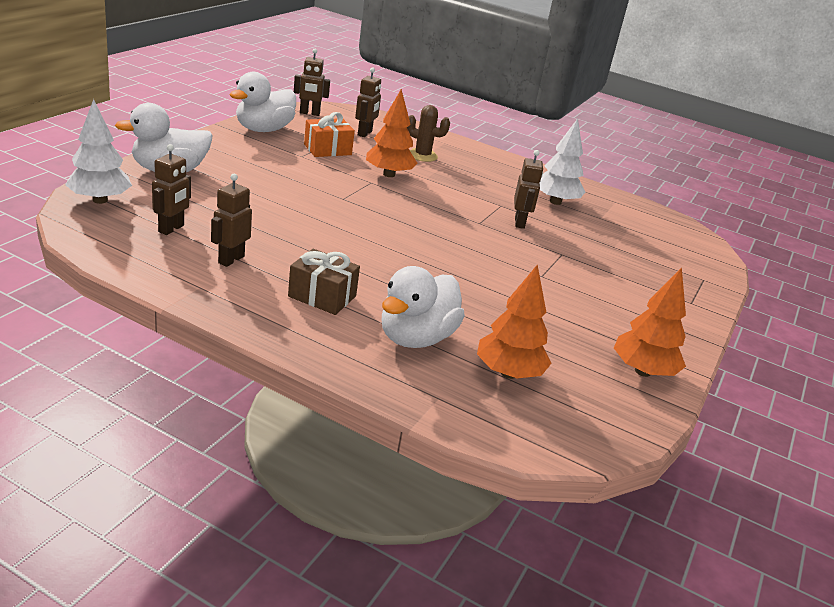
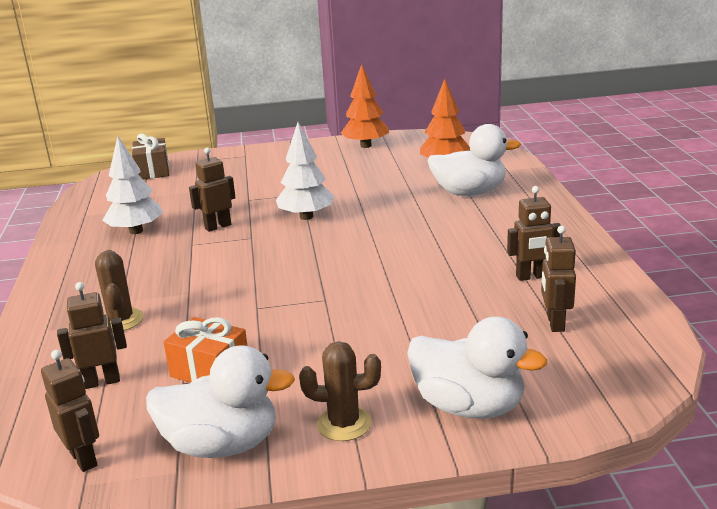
camera: 120 degrees left, 5 degrees down
white tree [65,99,132,204] -> white tree moved to [276,122,334,220]
brown robot [152,144,191,235] -> brown robot turned 75 degrees counterclockwise [541,226,576,332]
brown gift [288,249,360,315] -> brown gift moved to [132,134,169,180]
orange tree [366,89,418,177] -> none
none -> brown cactus [299,341,381,441]

